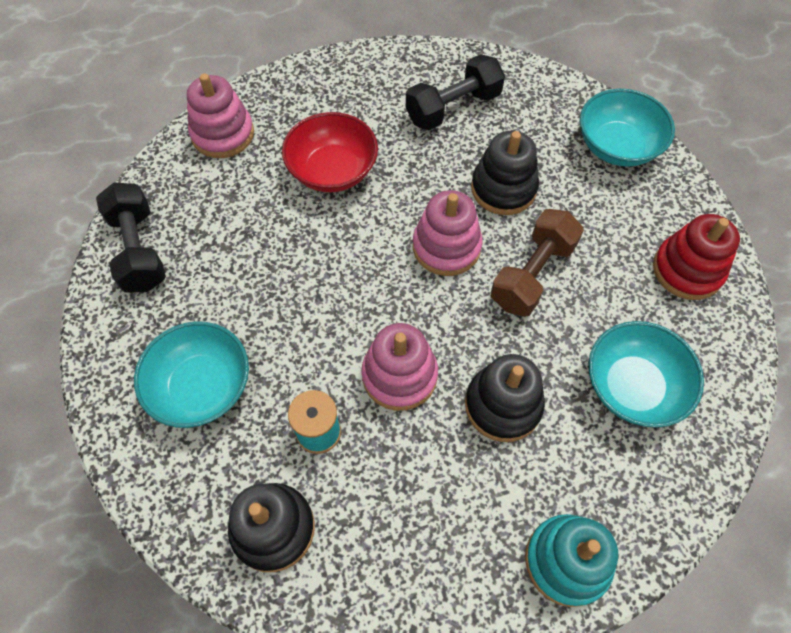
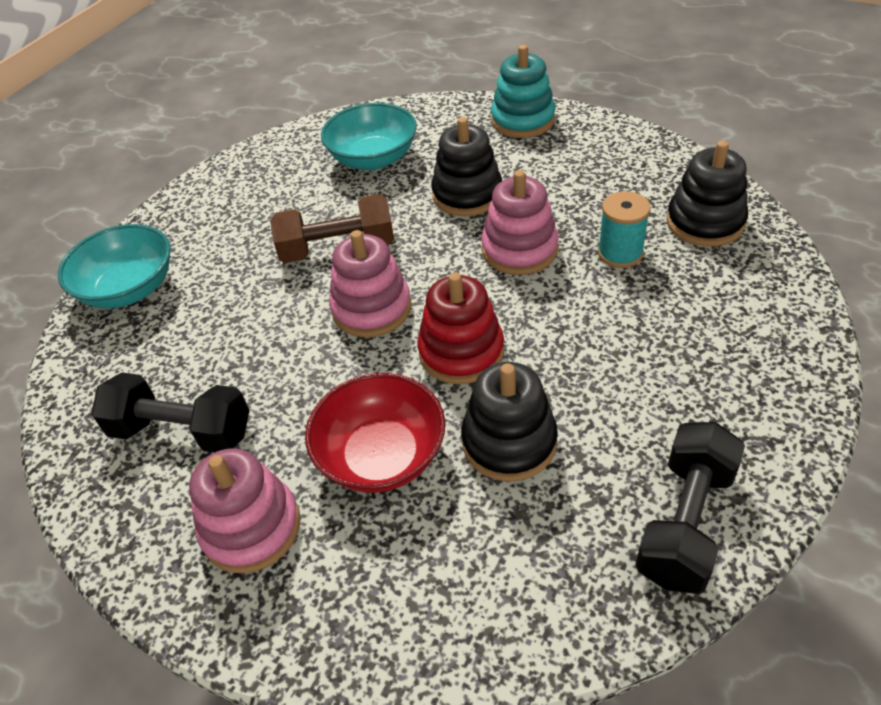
camera: 130 degrees left, 15 degrees down
turquoise bowl [134,321,249,428] -> none
pink stacking toy [187,73,254,158] -> pink stacking toy moved to [189,448,300,573]
black stacking toy [471,131,539,215] -> black stacking toy moved to [461,362,558,482]
red stacking toy [653,214,740,300] -> red stacking toy moved to [417,272,504,384]

